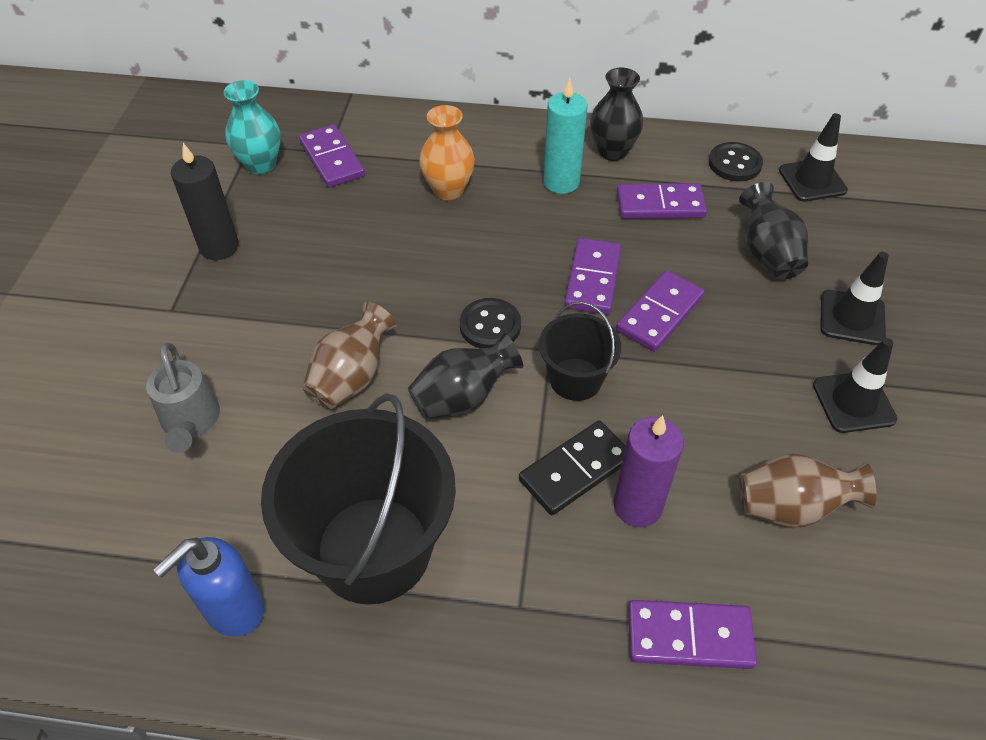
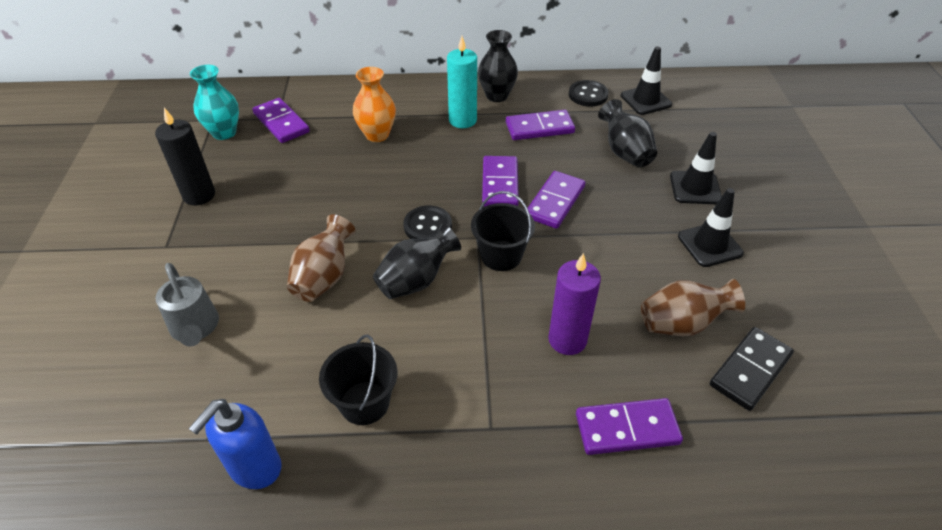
camera: 10 degrees left, 5 degrees down
black bucket [261,393,456,604] -> black bucket [319,335,398,425], size x0.52
black domino [519,420,626,515] -> black domino moved to [710,327,794,411]

